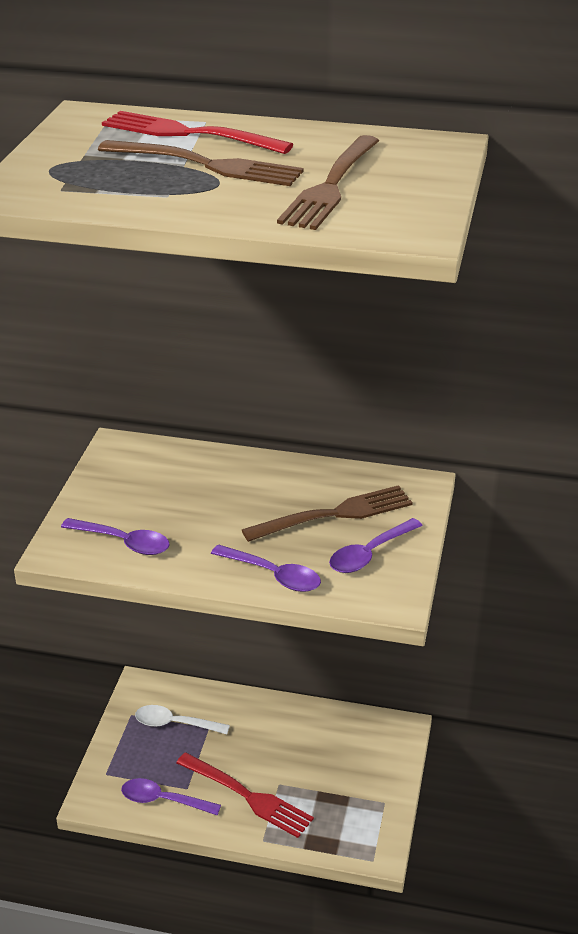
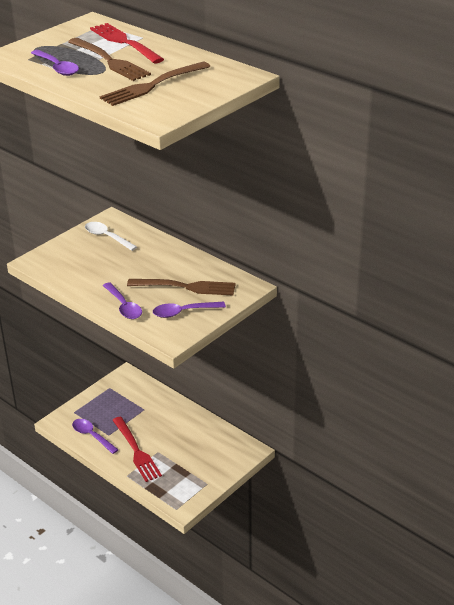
camera: 30 degrees right, 0 degrees up
purple spoon [61,518,170,555] -> purple spoon moved to [31,50,79,76]
white spoon [135,705,230,734] -> white spoon moved to [85,222,137,251]

